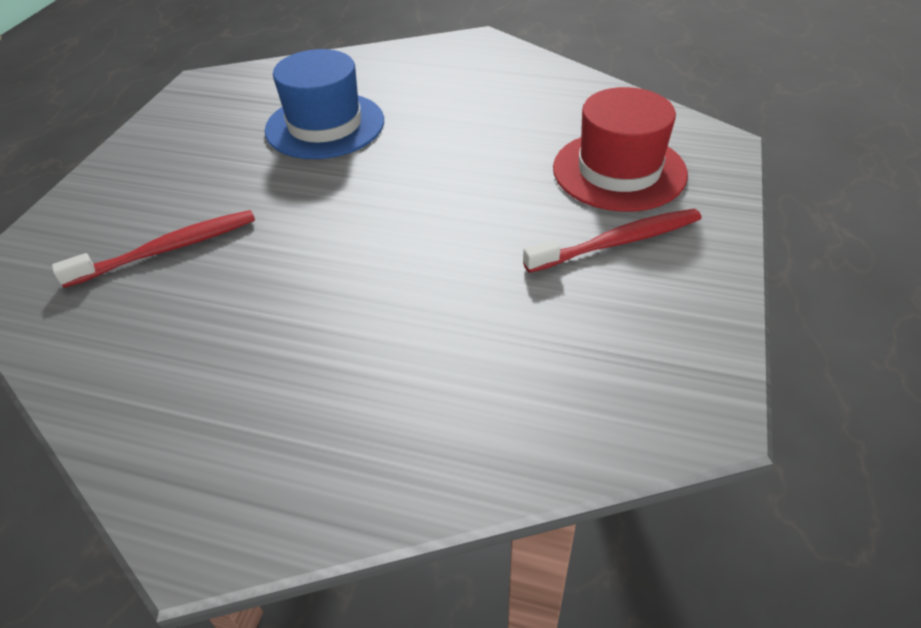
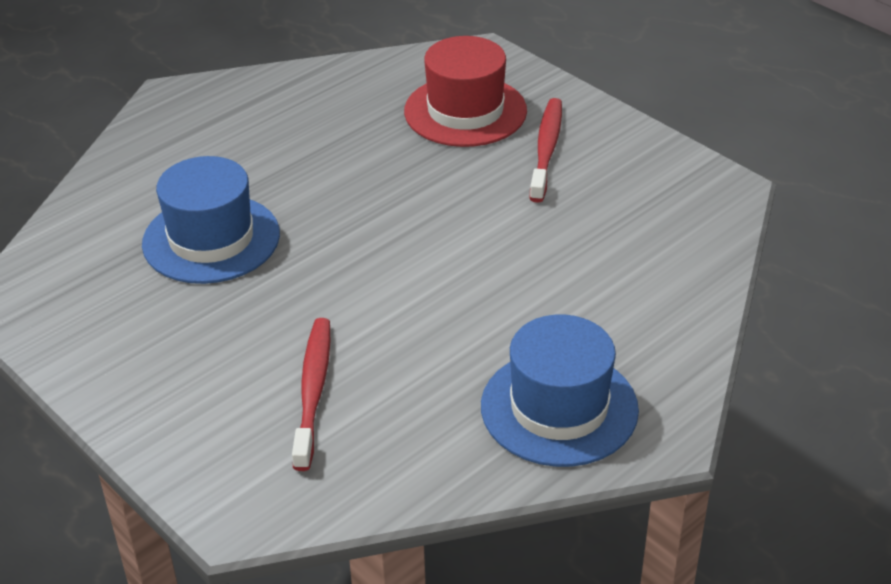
camera: 60 degrees left, 5 degrees down
none -> blue hat [481,315,639,467]

